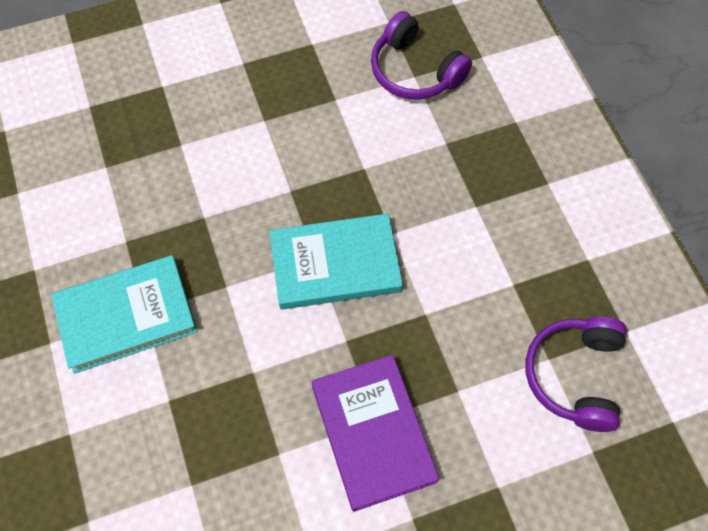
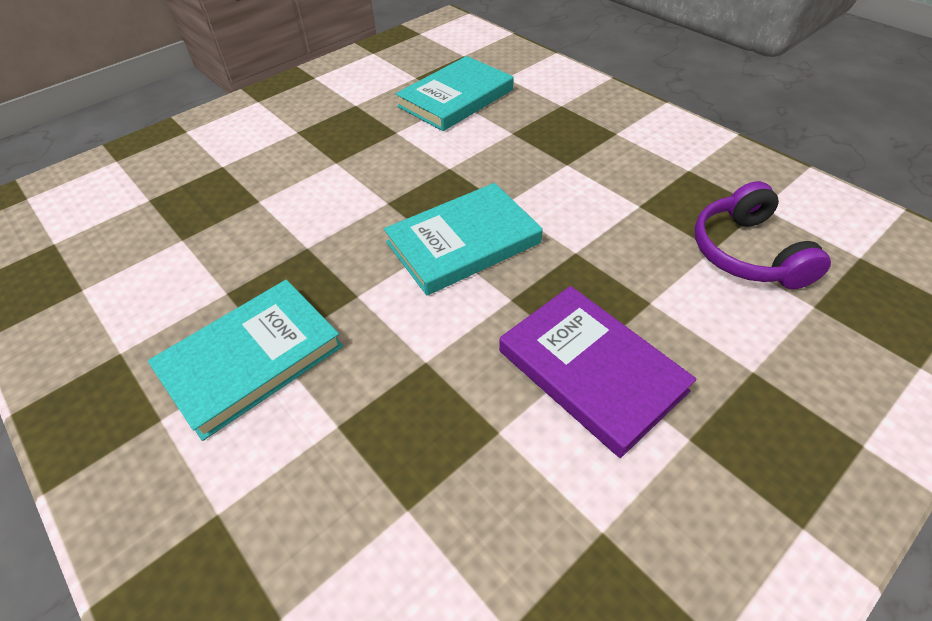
camera: 20 degrees left, 15 degrees down
purple headphones [371,11,472,100] -> turquoise book [396,56,514,131]

